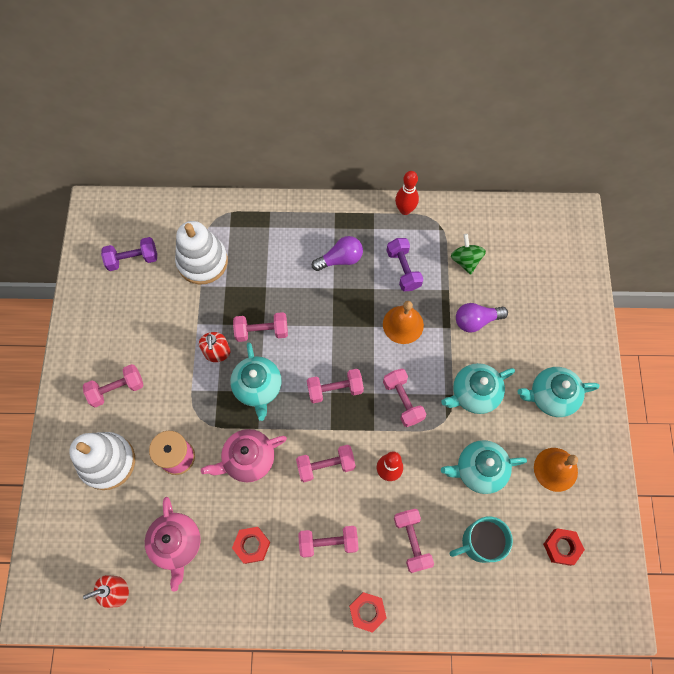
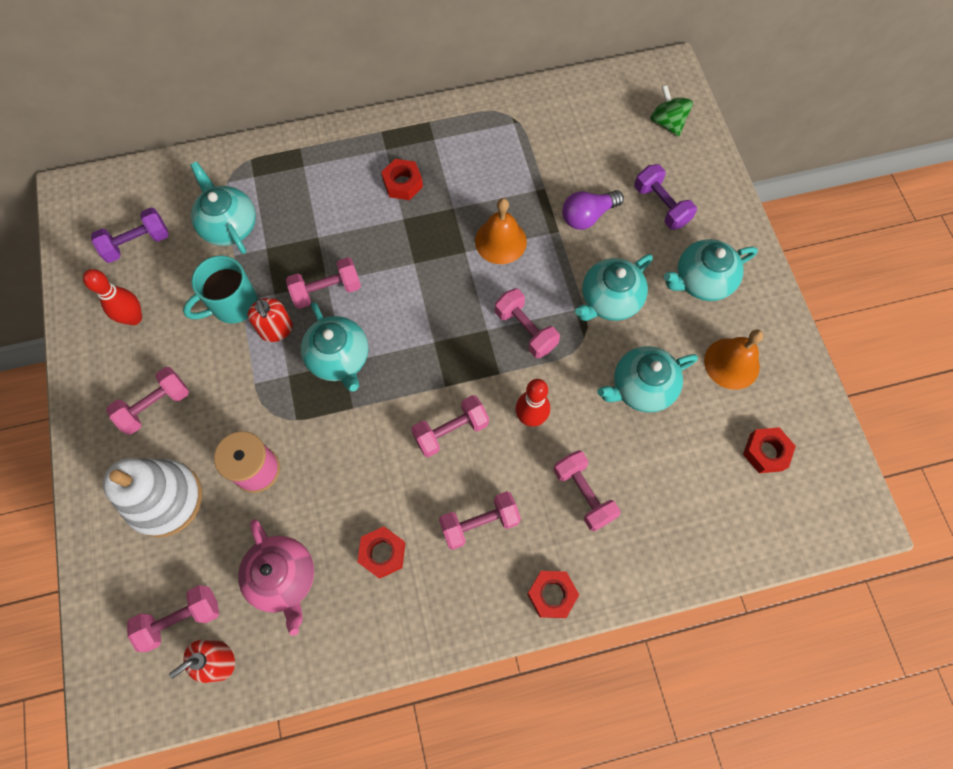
camera: 15 degrees left, 0 degrees up
white stacking toy [175,221,228,285] -> turquoise teapot [190,162,256,254]
pink teapot [201,429,287,482] -> none
pink dumbbell [307,369,364,403] -> pink dumbbell moved to [127,585,219,652]
purple light bulb [312,236,363,271] -> red nut [381,159,423,200]
purple dumbbell [386,238,424,291] -> purple dumbbell moved to [634,164,697,230]
red bowling pin [395,171,419,215] -> red bowling pin moved to [83,269,142,325]
turquoise mug [450,516,513,563] -> turquoise mug moved to [183,256,258,324]
green spinning top [451,234,486,275] -> green spinning top moved to [650,85,693,136]

